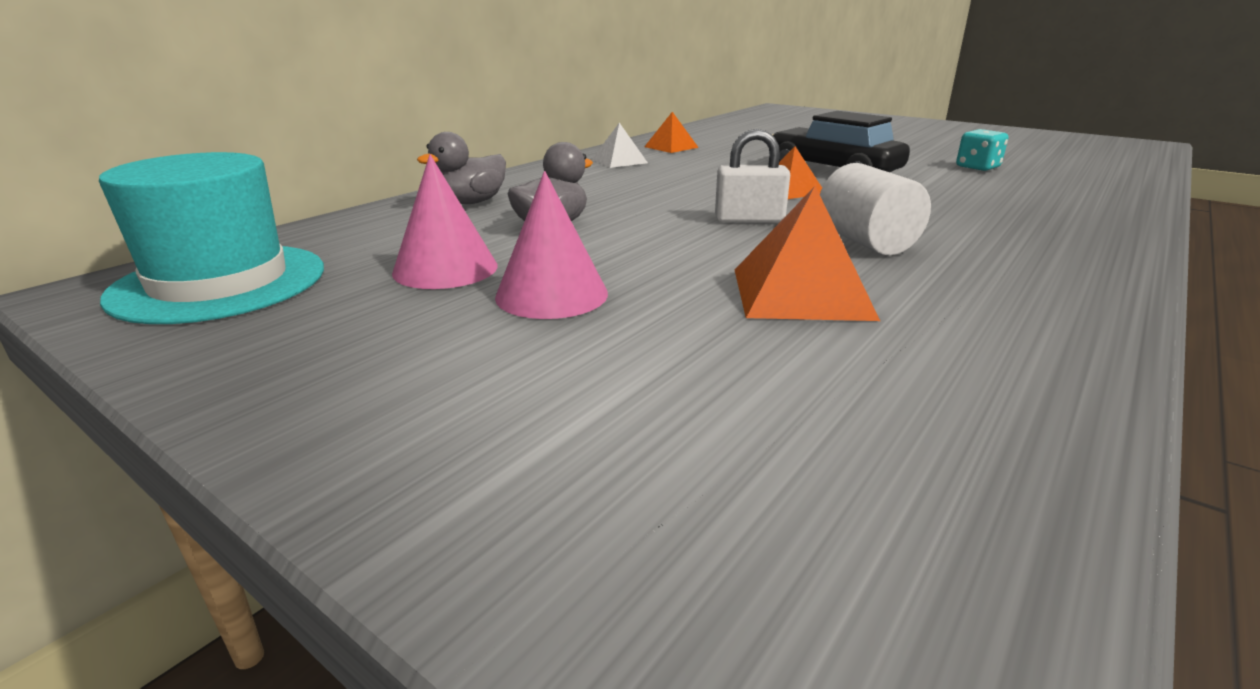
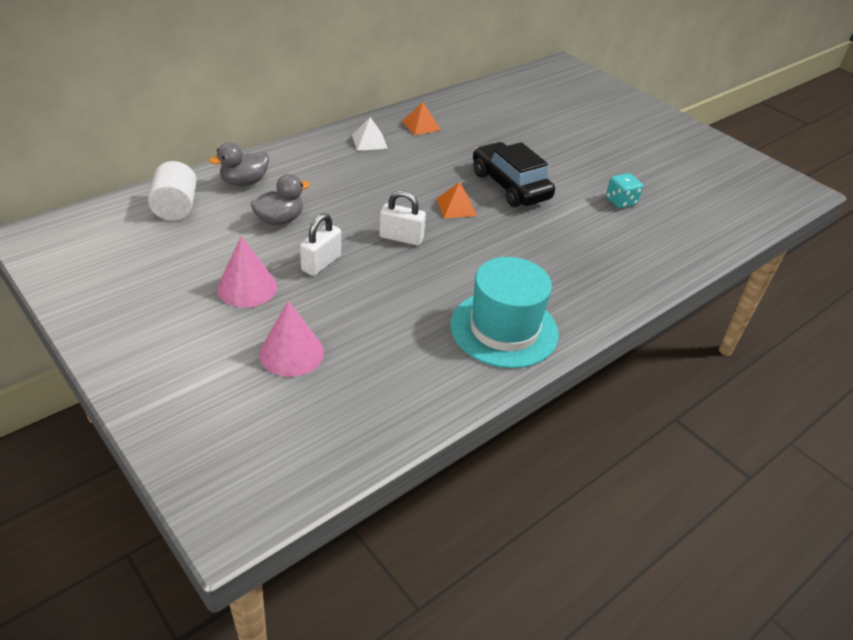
camera: 10 degrees right, 15 degrees up
turquoise hat [99,152,324,324] -> turquoise hat moved to [450,257,559,368]
pink cone [392,155,498,289] -> pink cone moved to [259,301,324,377]
orange pyramid [735,186,880,321] -> none
white cylinder [820,163,931,256] -> white cylinder moved to [148,161,197,221]
none -> white padlock [300,213,341,276]

